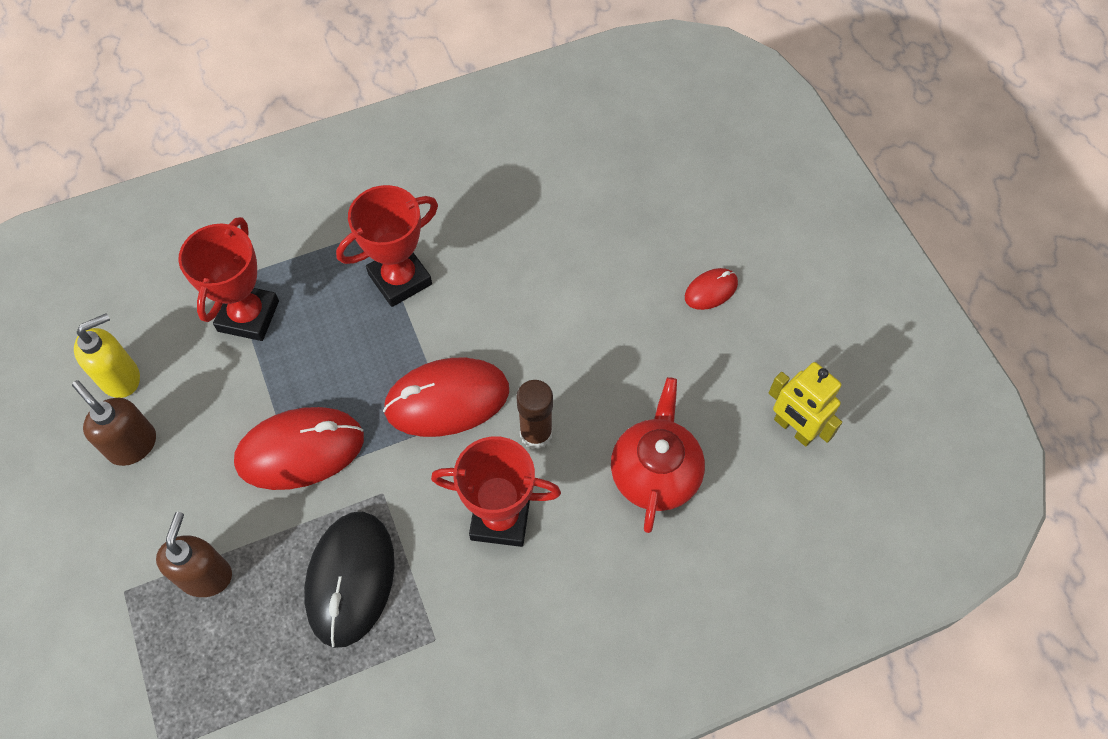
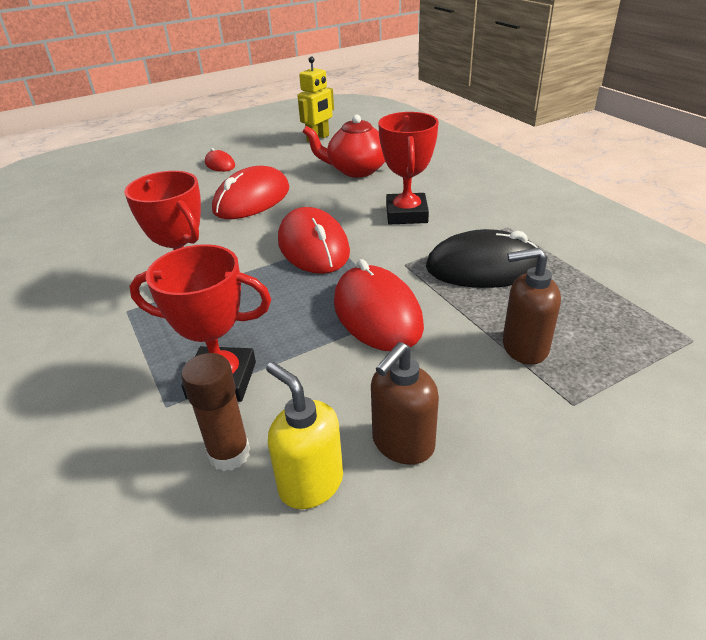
camera: 95 degrees left, 25 degrees down
brown glue stick [516,380,553,449] -> brown glue stick moved to [181,353,250,471]
none -> red mouse [212,166,289,219]

